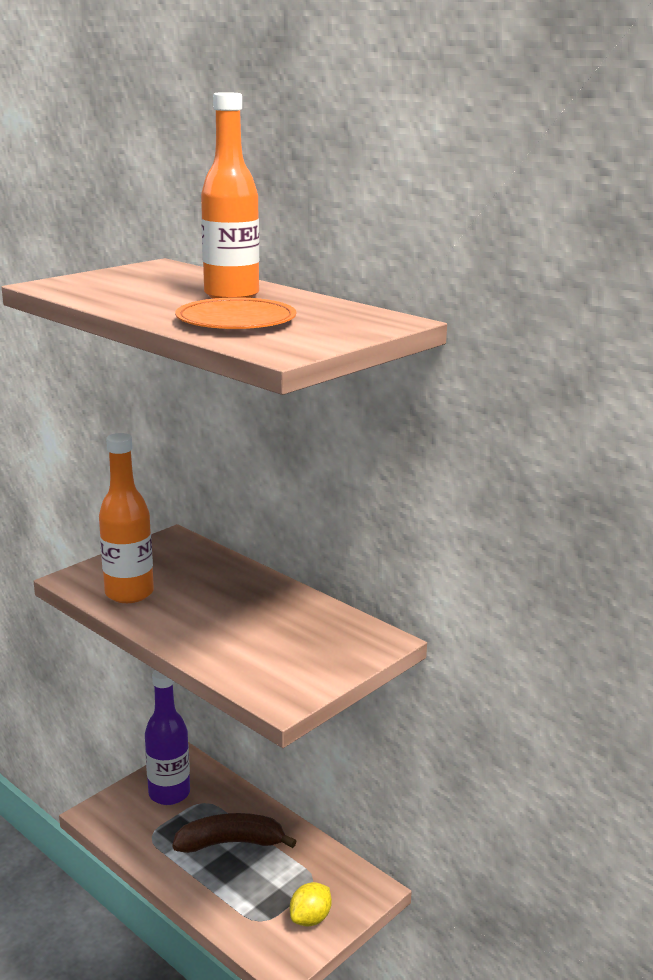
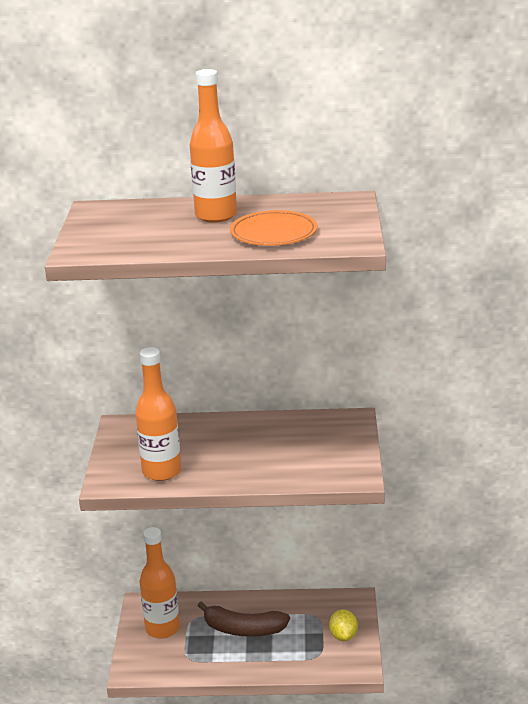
camera: 40 degrees left, 5 degrees up
purple bottle [145,670,190,805] -> orange bottle [140,527,180,639]
brown banana [172,813,297,853] -> brown banana turned 120 degrees counterclockwise [197,601,290,637]

